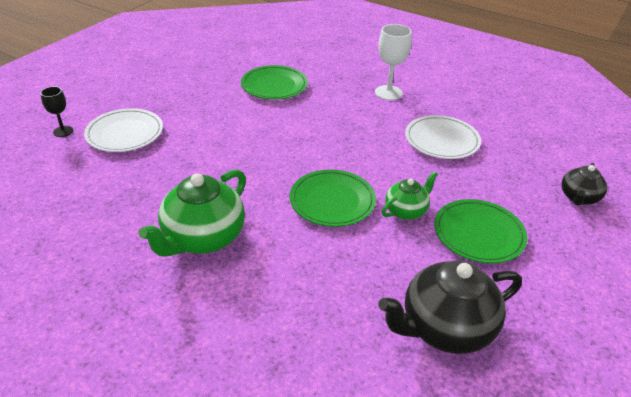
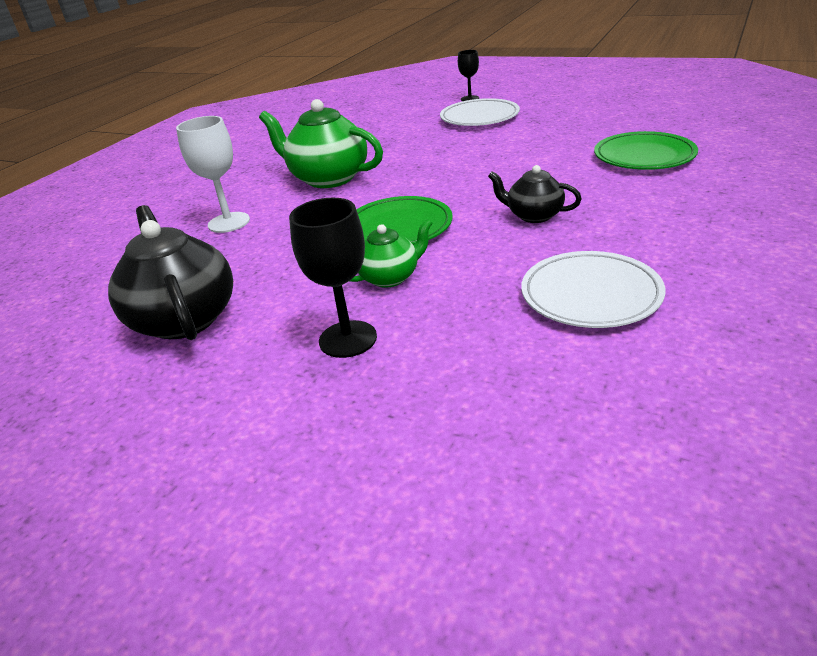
camera: 90 degrees right, 5 degrees down
white goblet [375,24,412,100] -> white goblet moved to [176,116,250,233]
green teapot [382,171,438,220] -> green teapot turned 75 degrees counterclockwise [349,219,433,288]
green plate [434,199,527,263] -> black goblet [289,198,377,358]
black teapot [561,163,607,206] -> black teapot moved to [488,165,582,223]

